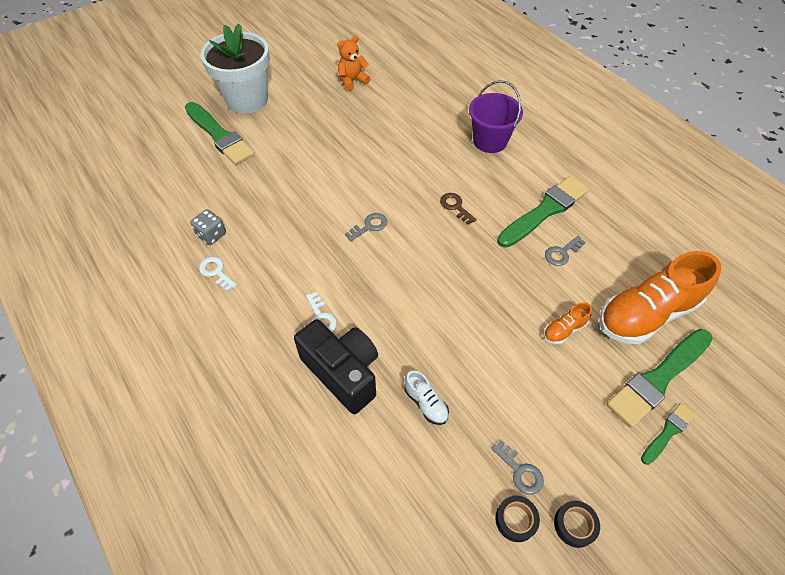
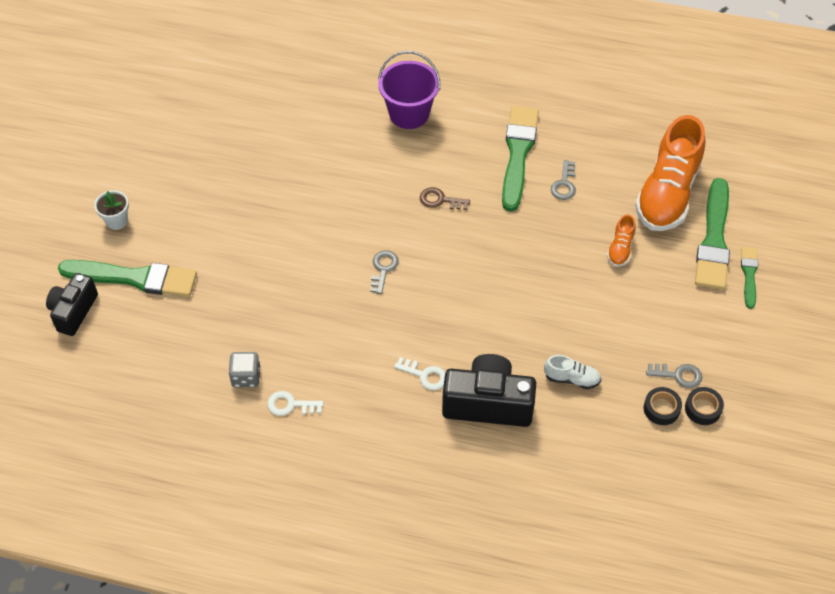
camera: 40 degrees left, 0 degrees up
white flower pot [200,23,270,114] -> white flower pot [94,190,129,230], size x0.40
orange teddy bear [337,35,371,91] -> none
black tape [554,501,600,548] -> black tape moved to [643,387,682,425]
none -> black camera [46,273,98,336]

